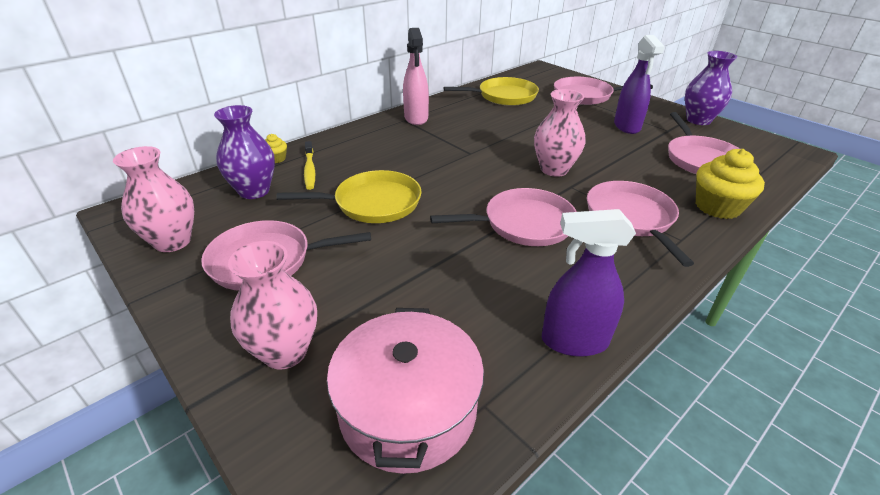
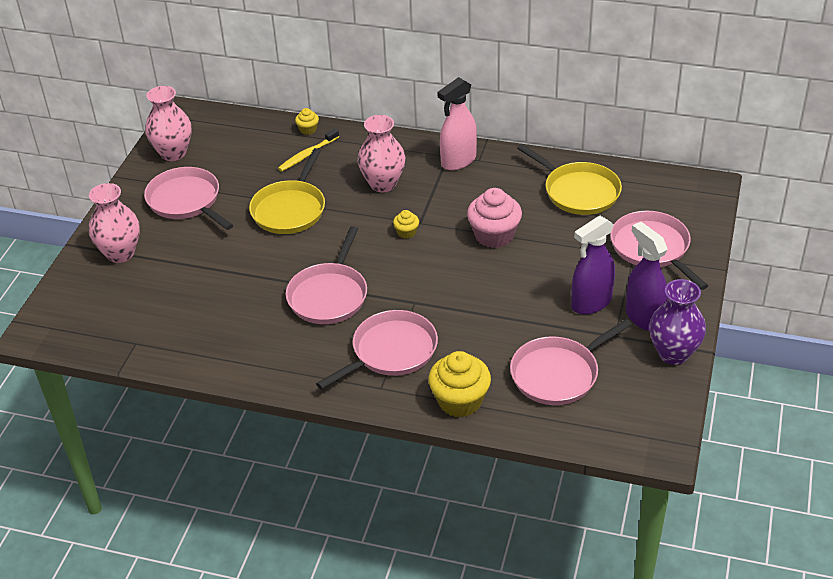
camera: 60 degrees right, 5 degrees up
purple vase [214,105,275,199] -> none
yellow pan [277,170,422,223] -> yellow pan turned 60 degrees clockwise [249,148,325,234]
pink pot [327,308,484,474] -> none
pink pan [430,188,577,246] -> pink pan turned 60 degrees clockwise [286,226,367,324]
pink vase [534,89,586,177] -> pink vase moved to [358,115,405,192]
purple spray bottle [542,209,636,357] -> purple spray bottle moved to [626,222,668,331]
none -> yellow cupcake [393,210,419,239]
none -> pink cupcake [467,188,522,248]

